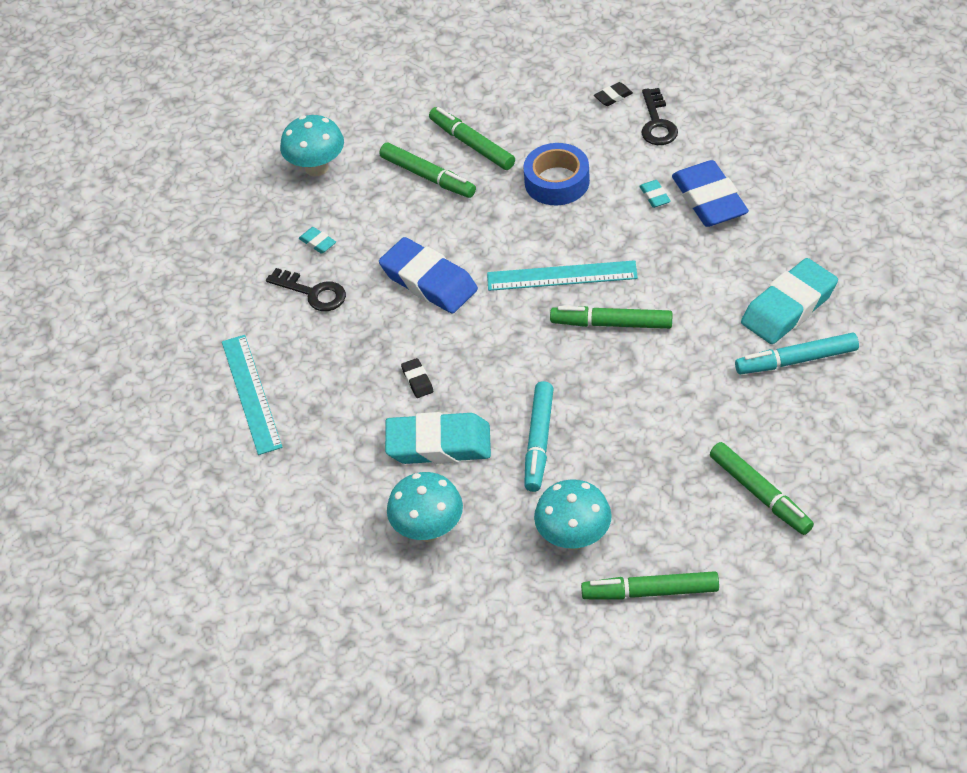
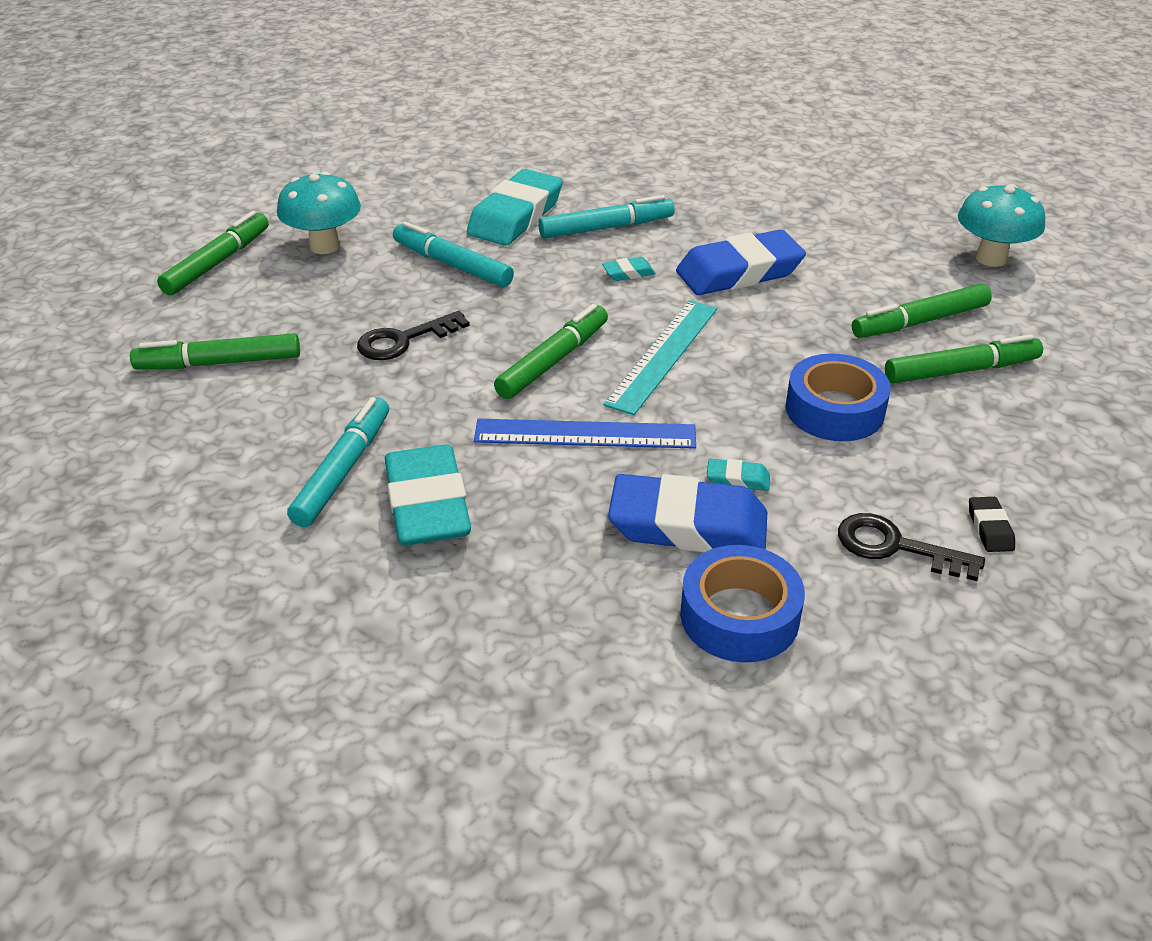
camera: 115 degrees right, 10 degrees down
turquoise ruler [222,335,283,455] -> none
black key [266,268,346,311] -> black key moved to [357,311,470,360]
turquoise eraser [299,227,336,254] -> turquoise eraser moved to [602,257,656,281]
turquoise mushroom [387,472,463,542] -> none
black eraser [401,358,433,398] -> turquoise marker [538,195,674,239]
none -> blue ruler [474,419,696,449]
none -> blue tape [680,545,805,663]

